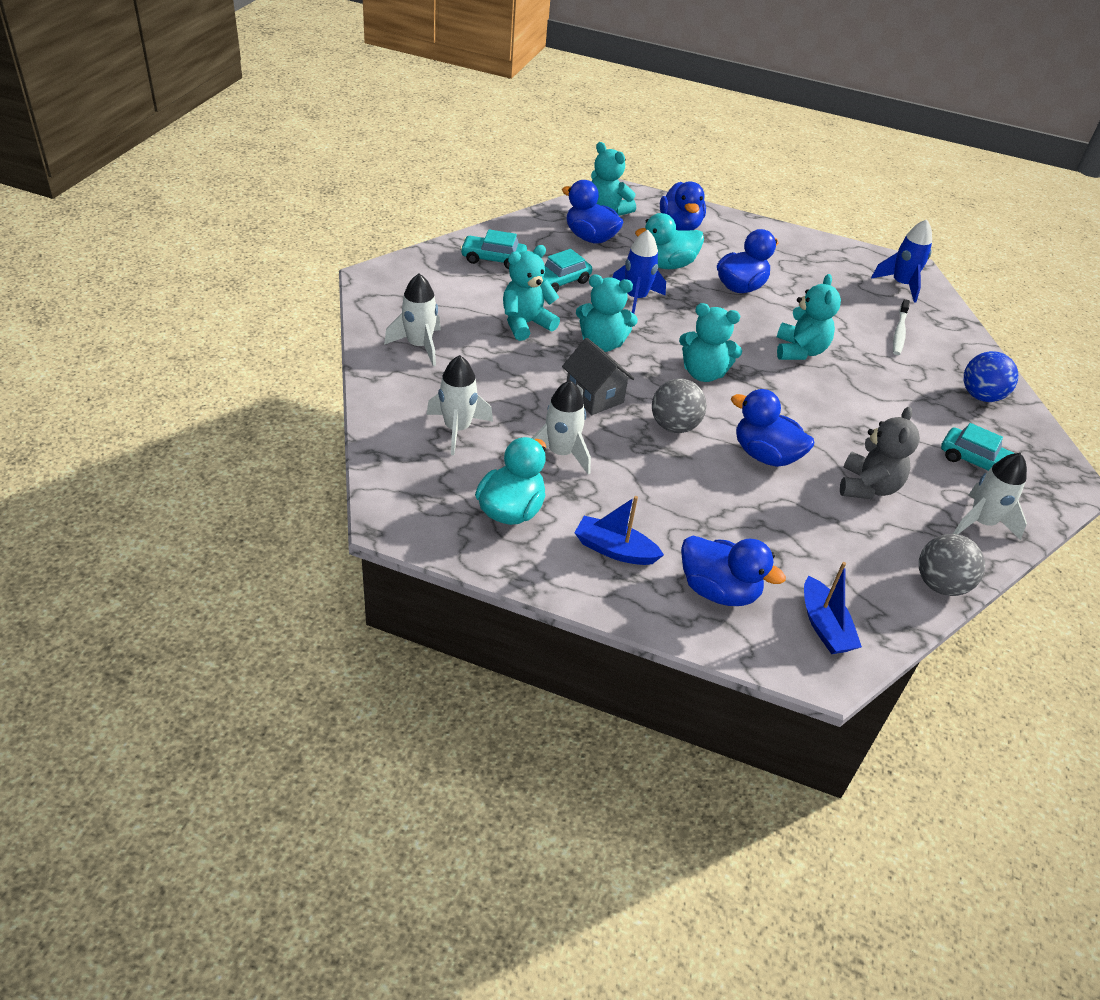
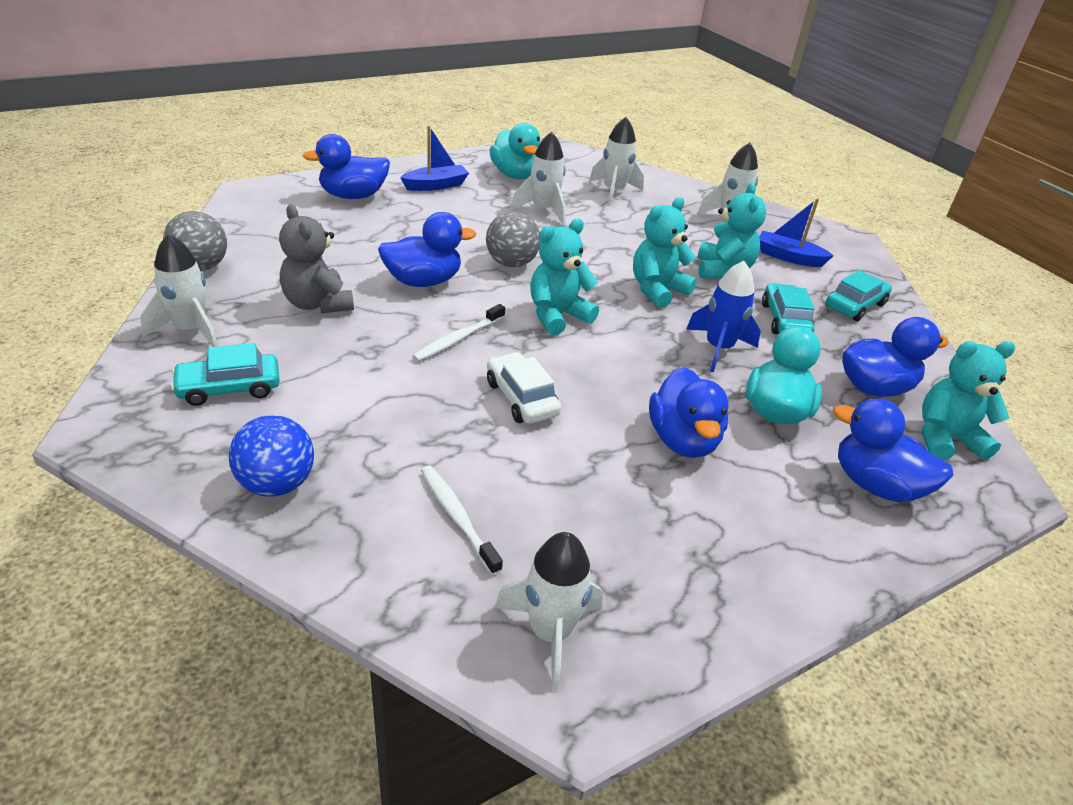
camera: 130 degrees right, 5 degrees down
grey house [562,338,635,415] -> none
turquoise teddy bear [777,274,841,360] -> white car [487,352,561,424]
blue boat [804,562,862,654] -> blue boat moved to [759,198,834,267]
blue rocket [871,219,932,302] -> white rocket [495,532,603,690]
none -> white toothbrush [412,304,505,361]

